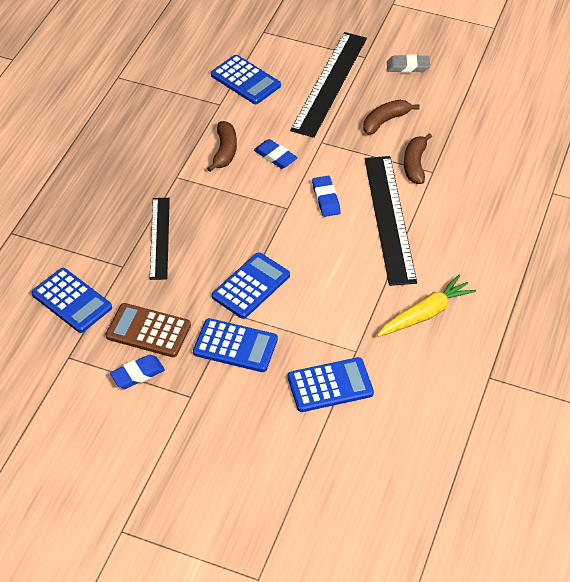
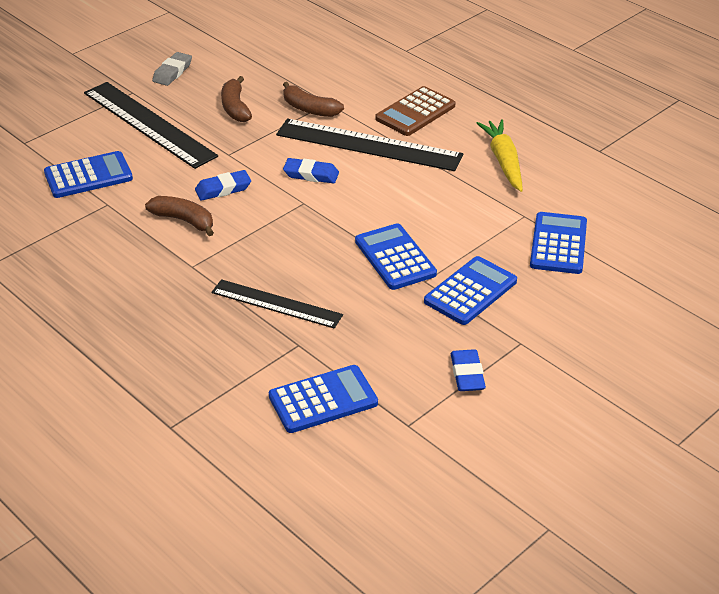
camera: 65 degrees left, 10 degrees down
brown calculator [106,303,191,357] -> brown calculator moved to [375,86,456,136]

